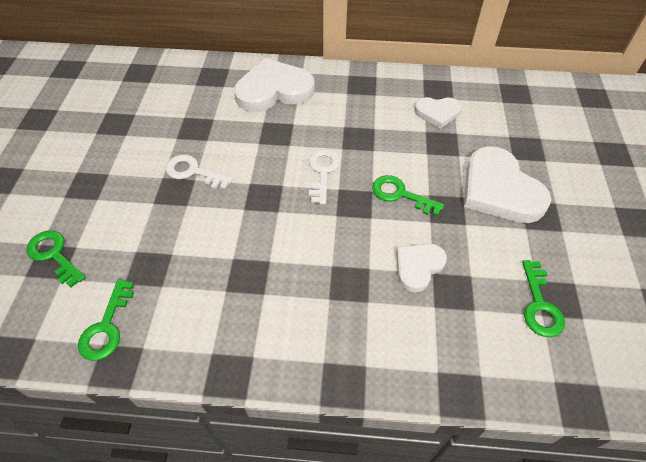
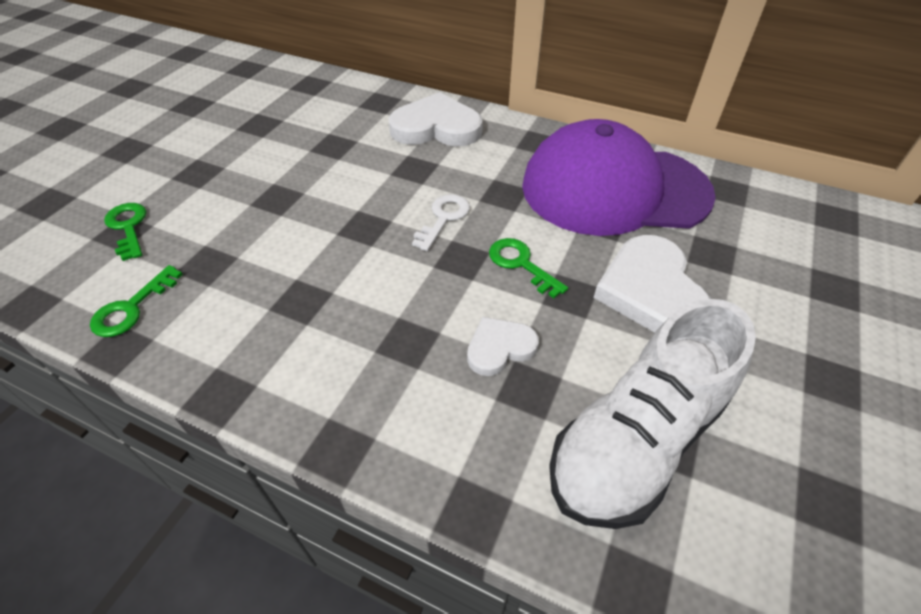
camera: 20 degrees right, 5 degrees down
white key [166,155,233,189] -> none
white heart [414,97,462,128] -> purple cap [522,119,716,236]
green key [522,260,565,337] -> white shoe [549,299,756,529]

